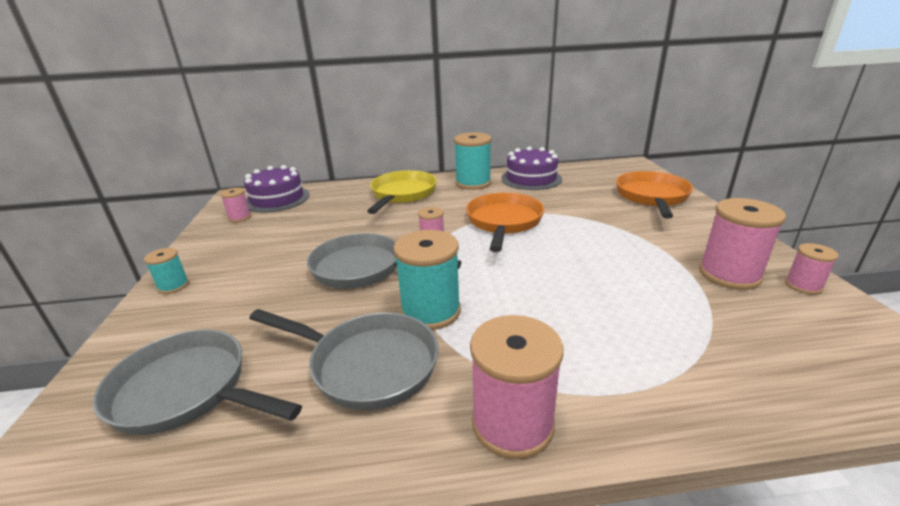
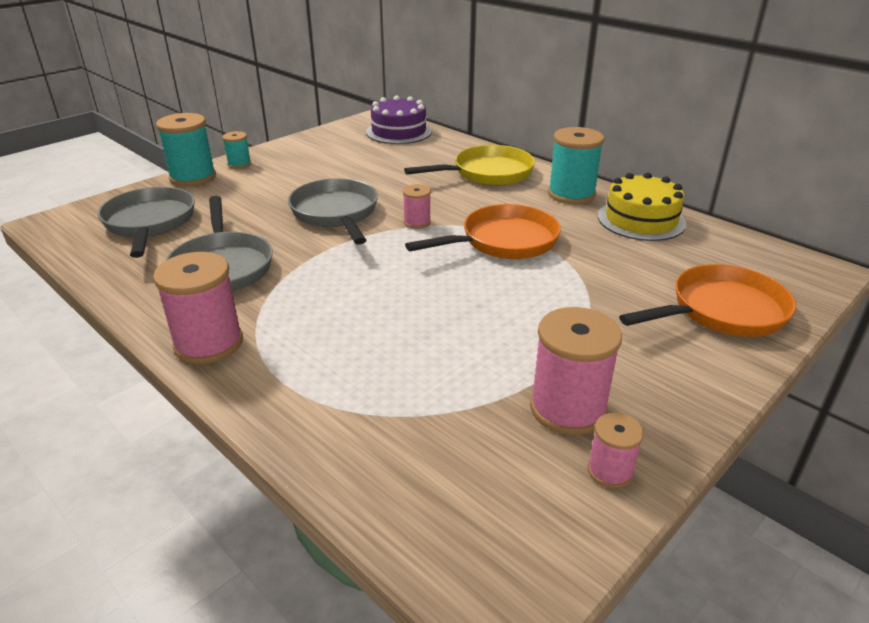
camera: 50 degrees right, 5 degrees up
pink spool [220,188,251,222] -> none
turquoise spool [393,230,461,330] -> turquoise spool moved to [156,113,216,186]
purple cake [501,146,562,190] -> yellow cake [598,172,686,241]

